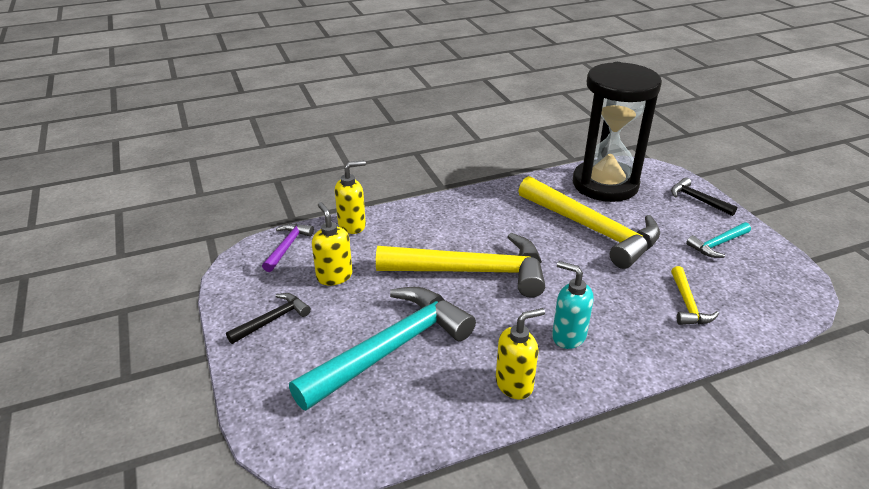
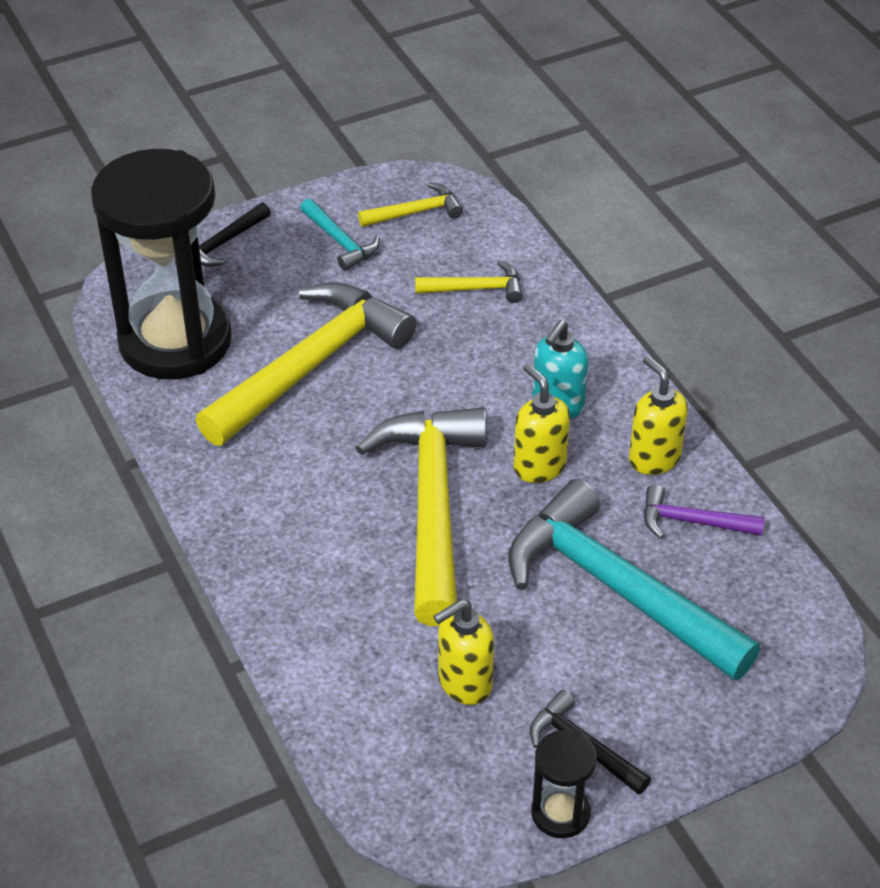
camera: 95 degrees left, 10 degrees up
purple hammer [262,223,314,272] -> purple hammer moved to [644,484,764,539]
yellow soap dispenser [335,160,366,234] -> yellow soap dispenser moved to [513,363,570,483]
none -> yellow hammer [358,183,463,227]
none -> black hourglass [531,730,597,838]

